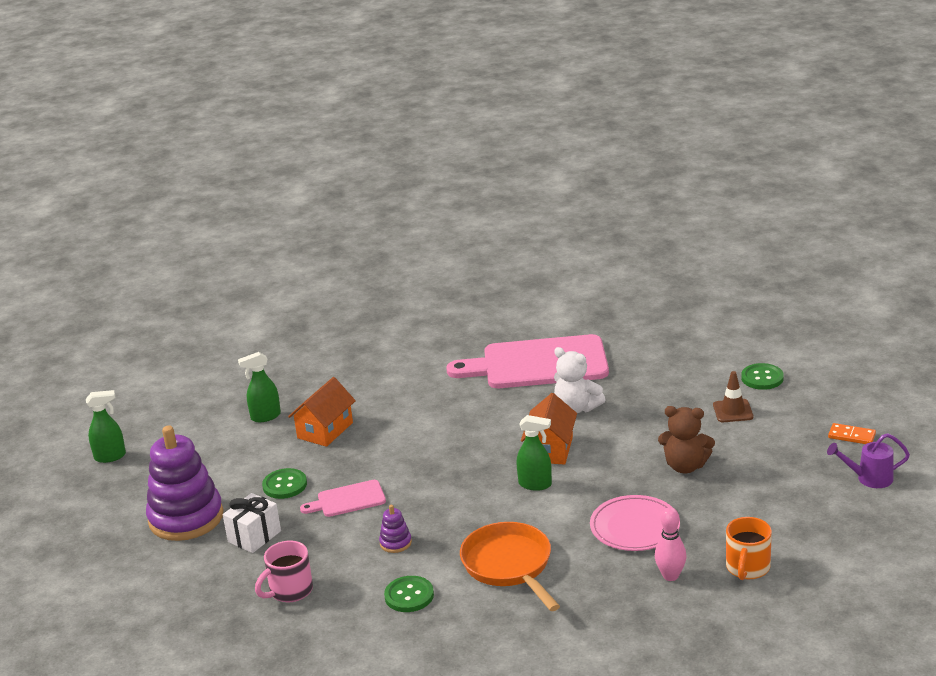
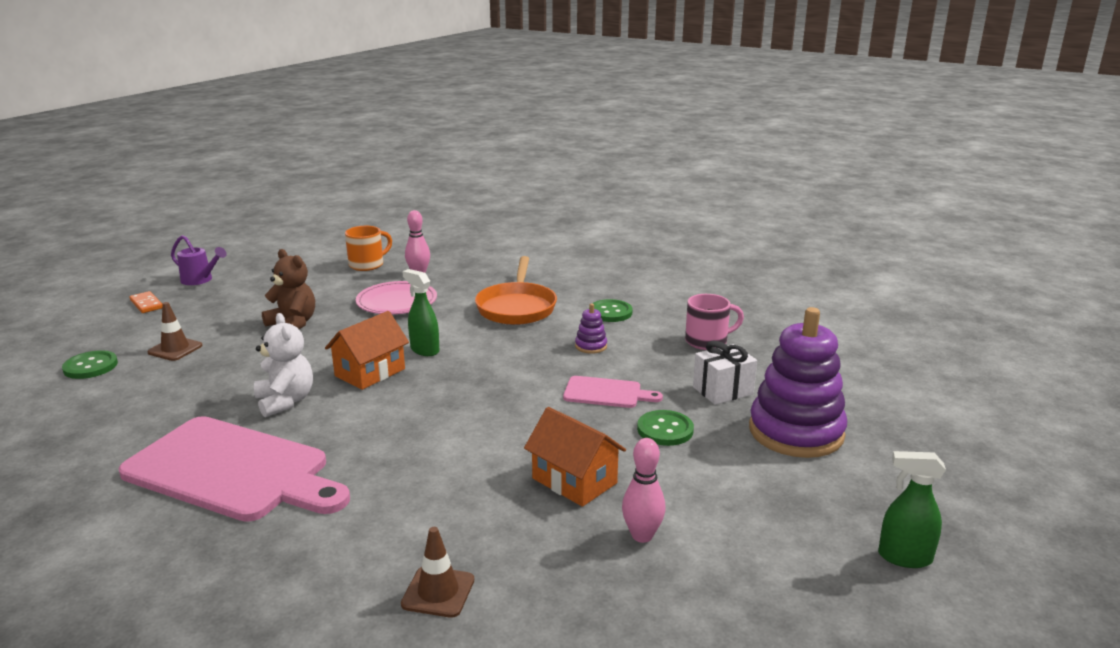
camera: 155 degrees left, 5 degrees down
green spray bottle [238,352,281,422] -> pink bowling pin [622,438,666,543]
orange house [288,377,356,447] -> orange house turned 75 degrees clockwise [524,407,626,507]
none -> brown traffic cone [401,527,474,618]

